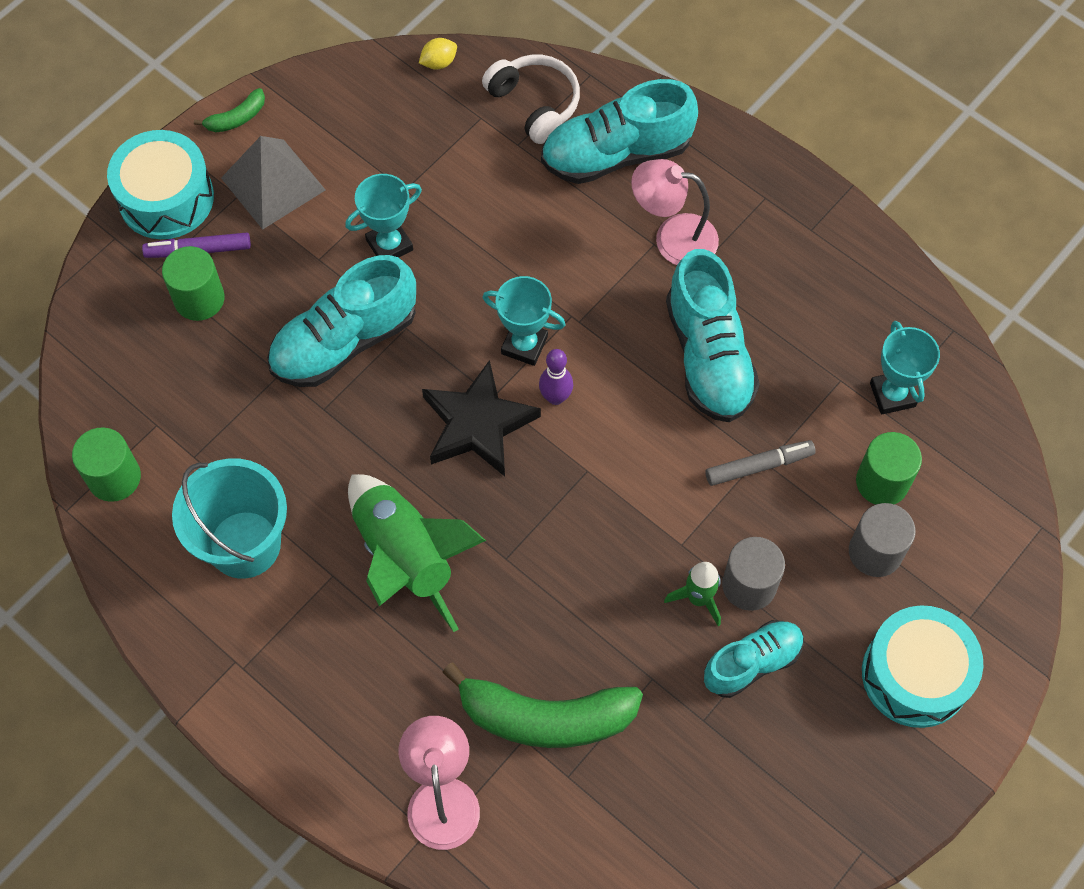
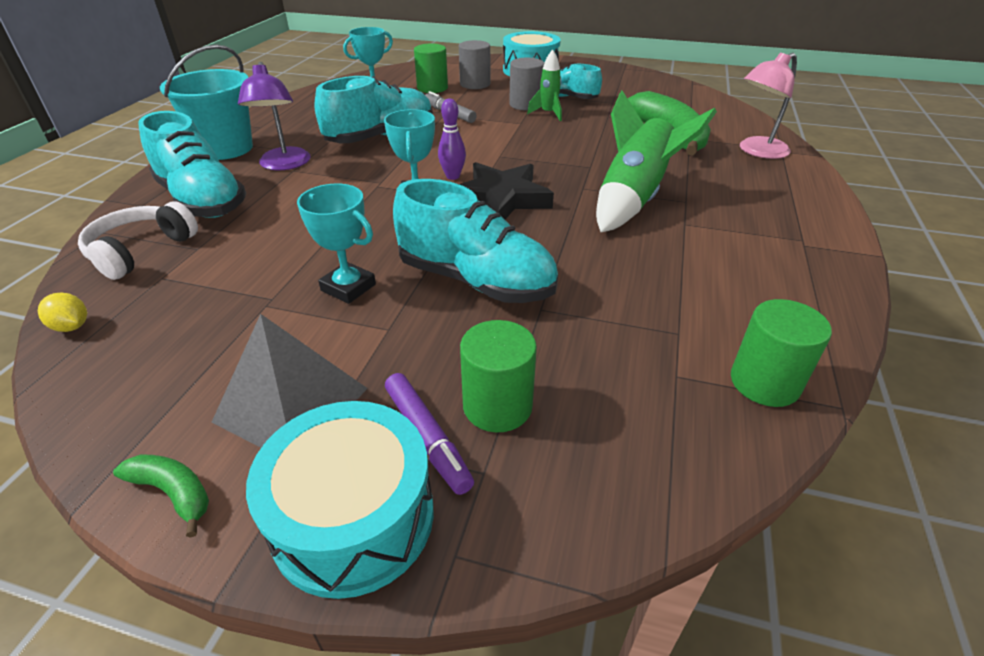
camera: 115 degrees left, 25 degrees down
turquoise bucket [172,458,287,579] -> turquoise bucket moved to [160,44,253,160]
pink lamp [631,159,719,265] -> purple lamp [238,62,311,170]

